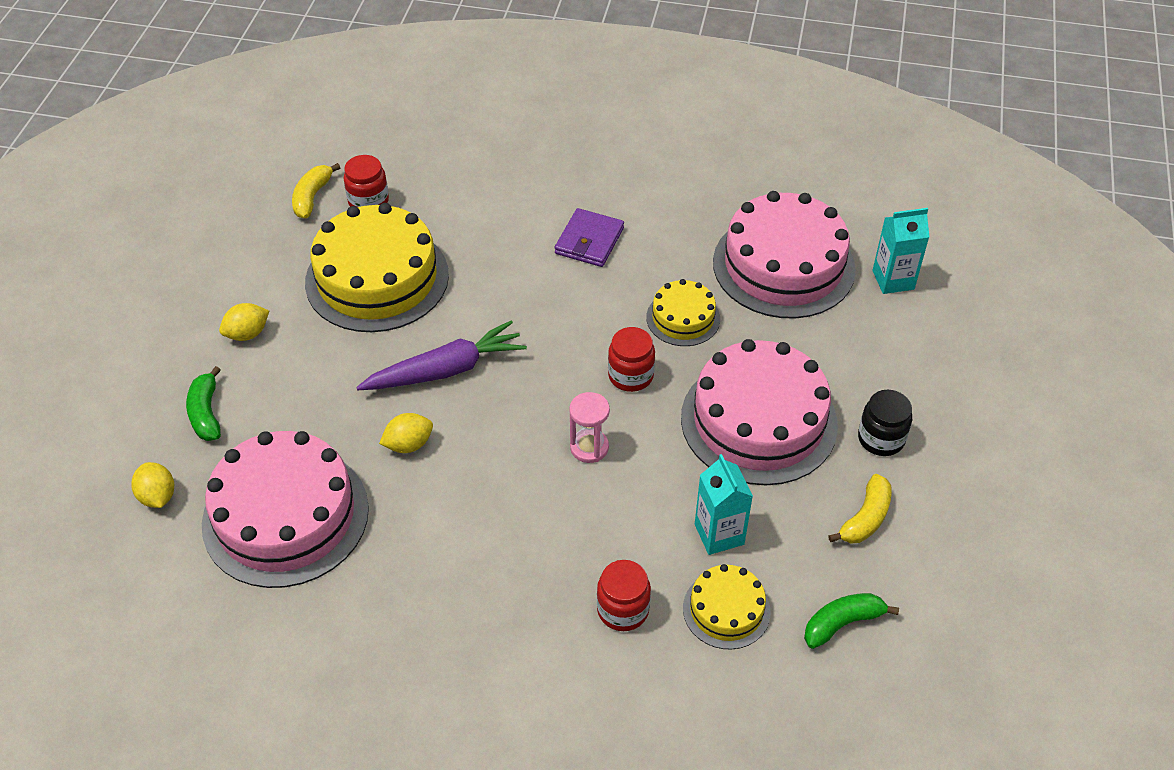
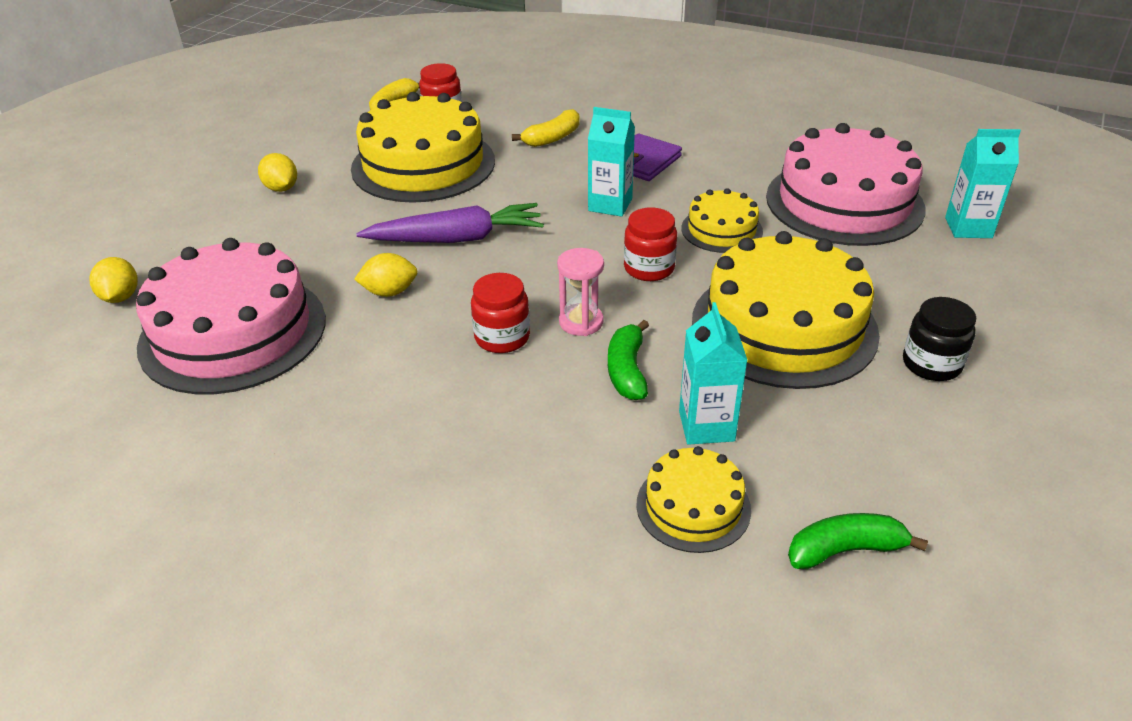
camera: 15 degrees right, 10 degrees down
green banana [186,366,221,441] -> green banana moved to [608,320,649,400]
yellow lemon [219,303,269,341] -> yellow lemon turned 75 degrees clockwise [258,153,297,192]
red jar [597,560,651,631] -> red jar moved to [471,273,530,353]
pink cake [681,339,838,485] -> yellow cake [692,231,880,389]
yellow banana [828,474,892,543] -> yellow banana moved to [512,109,580,147]
none -> turquoise carton [588,107,635,217]

